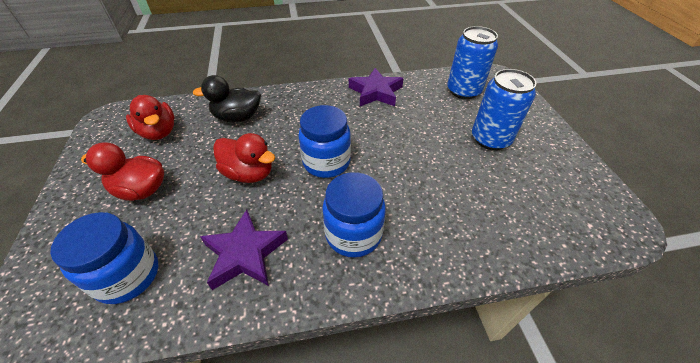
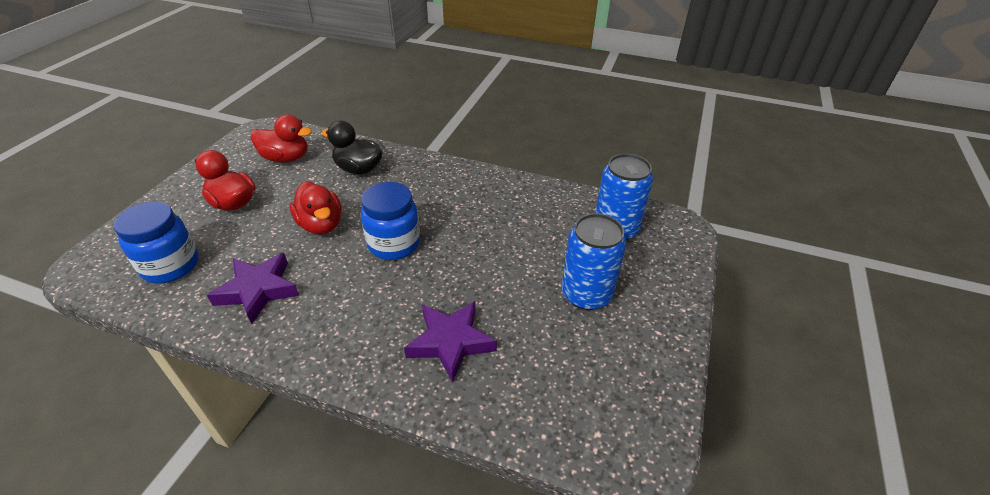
camera: 30 degrees right, 5 degrees down
red duck [126,95,175,140] -> red duck turned 75 degrees counterclockwise [250,114,312,162]
blue jar [322,172,386,258] -> none
purple star [349,68,404,106] -> purple star moved to [404,301,497,383]

